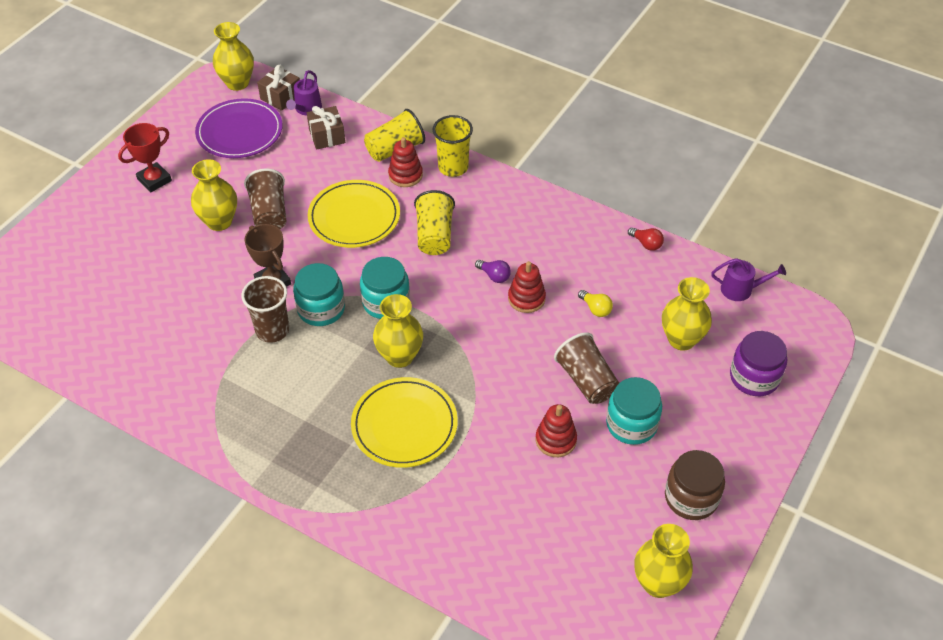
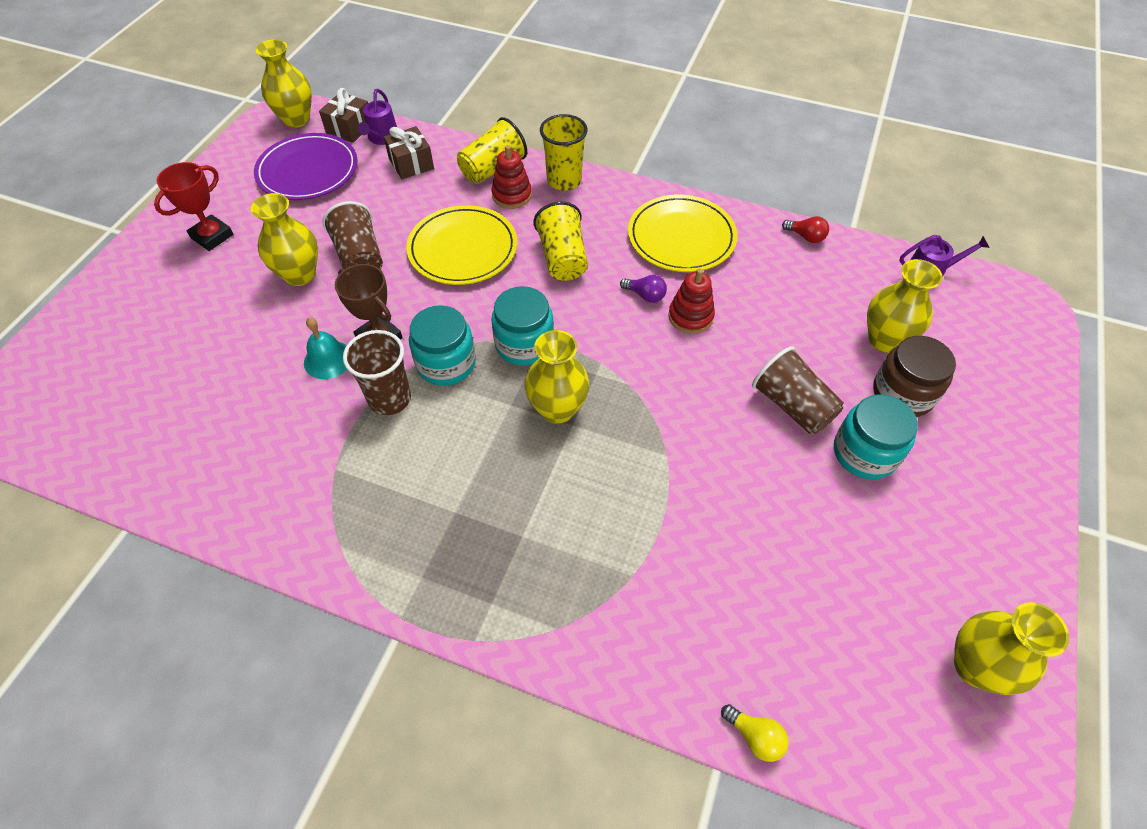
camera: 10 degrees left, 5 degrees up
yellow plate [351,377,458,468] -> yellow plate moved to [628,195,738,272]
red stacking toy [536,404,577,457] -> none
yellow light bulb [578,290,613,317] -> yellow light bulb moved to [721,704,789,762]
brown jar [665,450,725,520] -> brown jar moved to [873,336,956,417]
purple jar [730,331,787,396] -> none
none -> turquoise bell [304,317,347,379]

